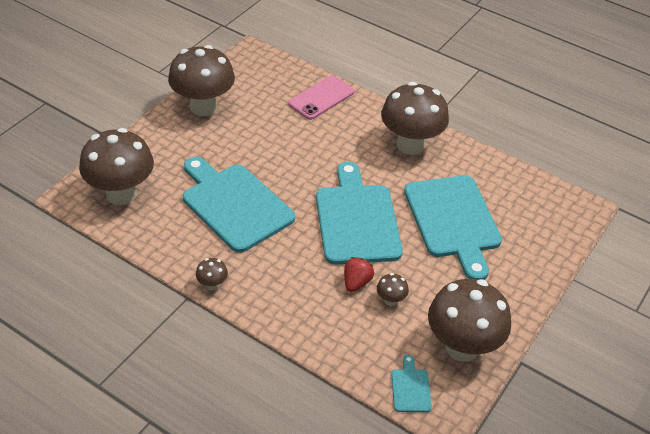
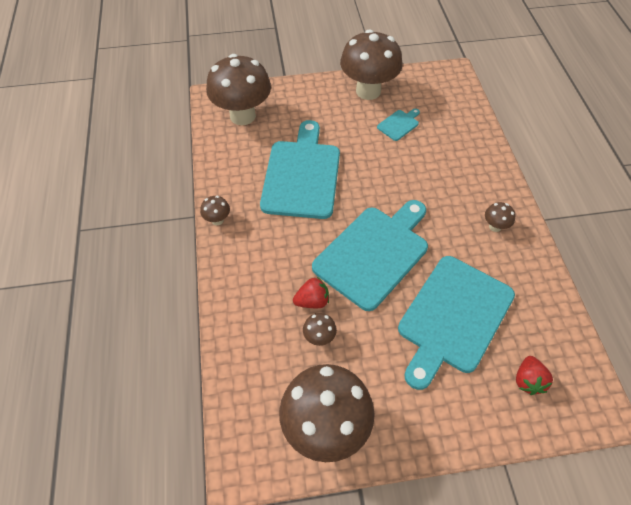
camera: 50 degrees right, 10 degrees up
pink phone [288,75,355,120] -> none
brown mushroom [381,82,449,155] -> brown mushroom [485,202,515,232], size x0.41
turquoise cutting board [391,355,432,412] -> turquoise cutting board moved to [377,109,420,141]
none -> red strawberry [516,356,553,395]

